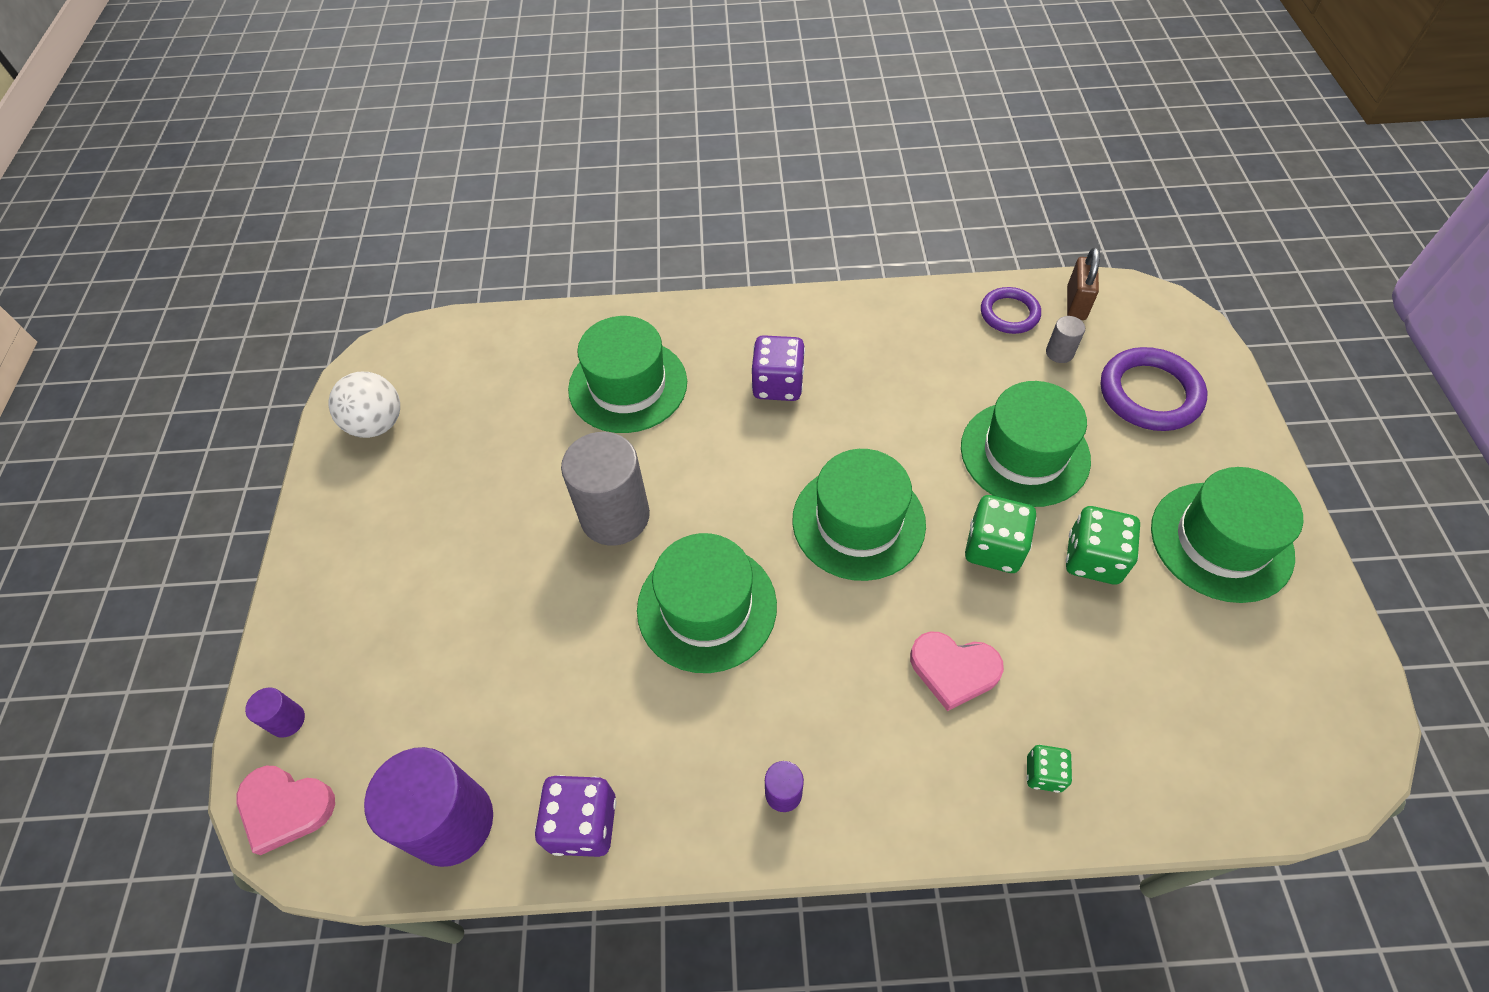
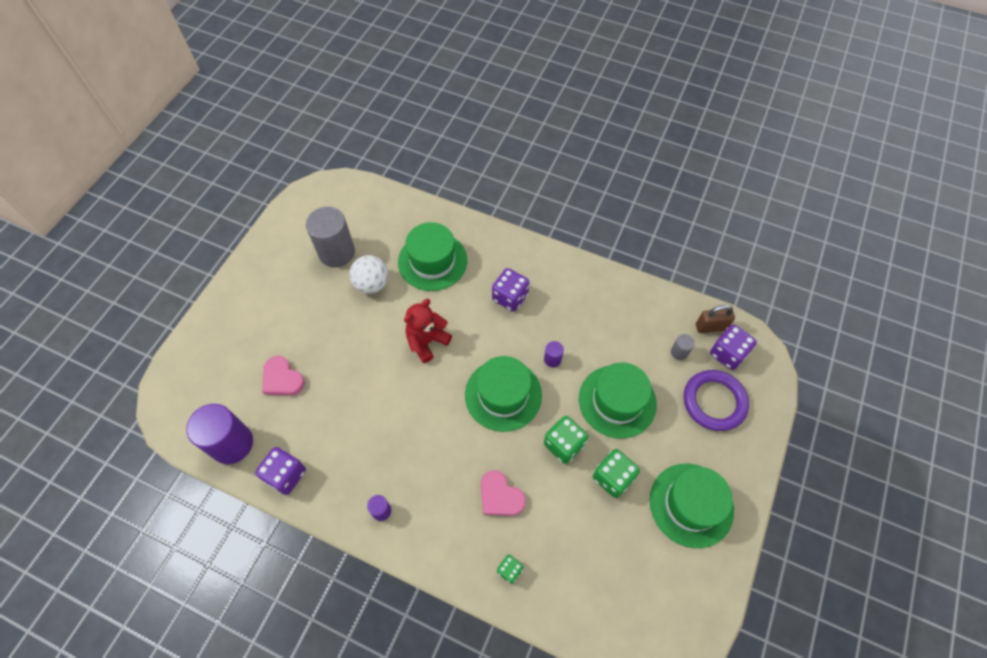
camera: 25 degrees right, 5 degrees up
pink heart [236,766,335,855] -> pink heart moved to [262,356,305,396]
purple cylinder [245,688,305,738] -> purple cylinder moved to [544,341,564,367]
white ball [329,372,400,438] -> white ball moved to [349,255,388,294]
grey cylinder [561,432,650,546] -> grey cylinder moved to [306,207,355,267]
green hat [637,533,777,673] -> none
purple ring [981,287,1041,334] -> none
brown padlock [1067,247,1100,320] -> brown padlock turned 45 degrees clockwise [696,305,735,333]
none -> red teddy bear [404,299,452,363]
none -> purple dice [710,324,757,370]

